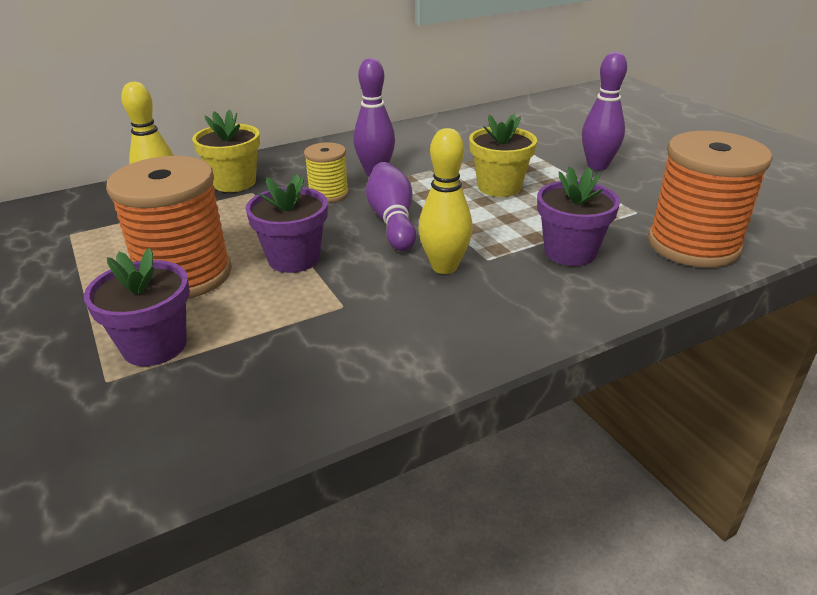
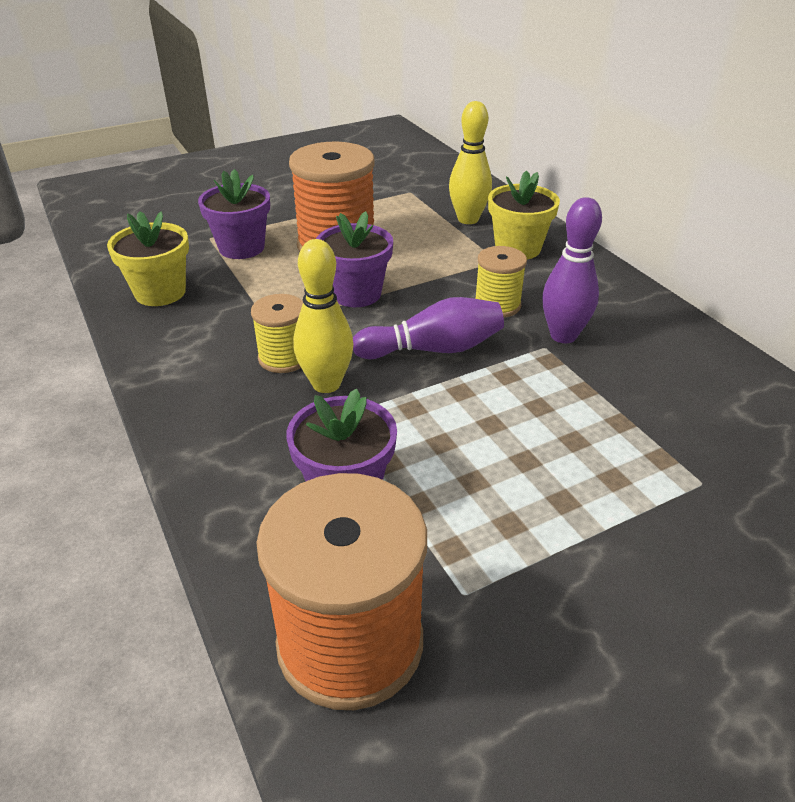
camera: 90 degrees right, 5 degrees up
yellow flower pot [469,114,537,197] -> yellow flower pot moved to [107,211,189,306]
purple bowling pin [582,52,627,170] -> none
none -> yellow spool [251,294,303,373]

